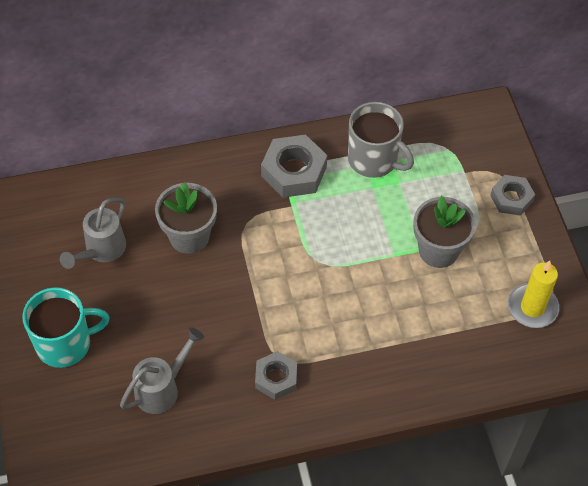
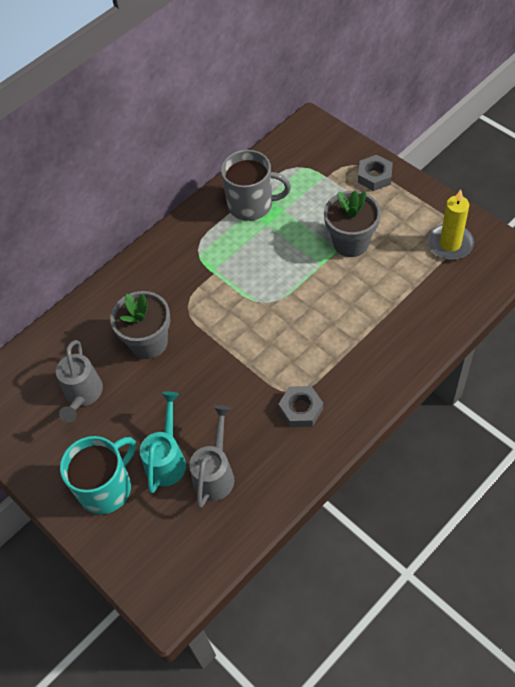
camera: 25 degrees left, 0 degrees up
grey nut [261,135,327,198] -> none
none -> turquoise watering can [140,391,186,493]

